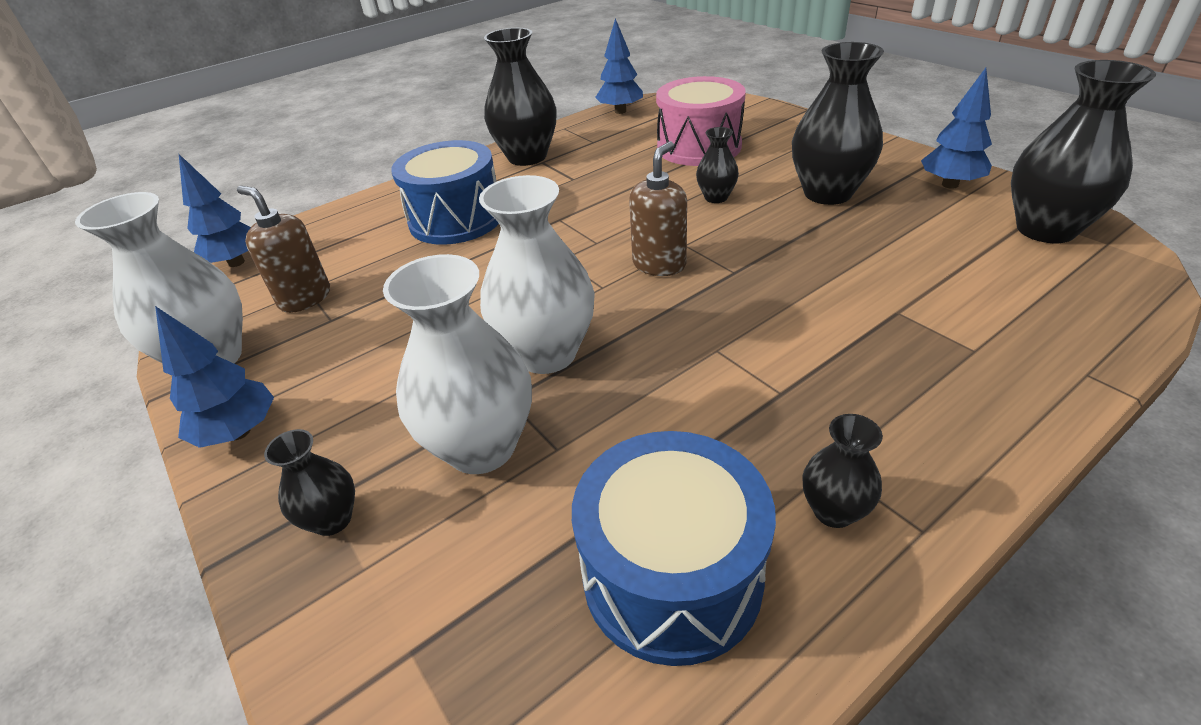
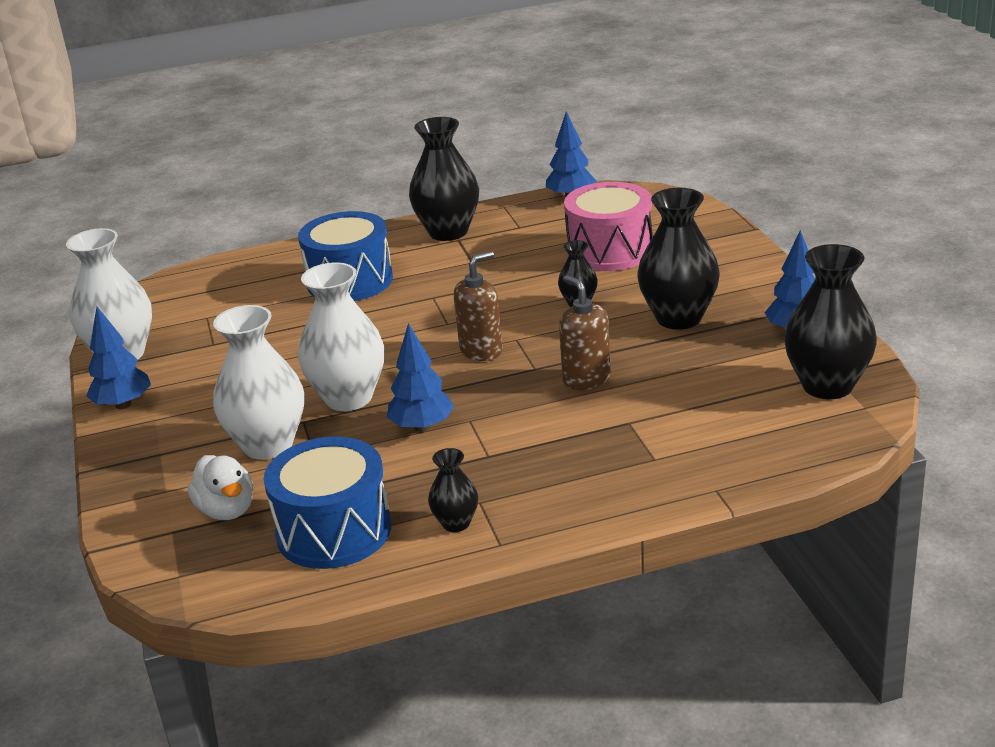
camera: 20 degrees right, 10 degrees down
blue tree [179,154,251,267] -> blue tree moved to [387,323,454,432]
brown soap dispenser [237,186,330,313] -> brown soap dispenser moved to [559,275,611,390]
black vase [264,429,355,536] -> none
none -> white duck [187,455,253,520]

